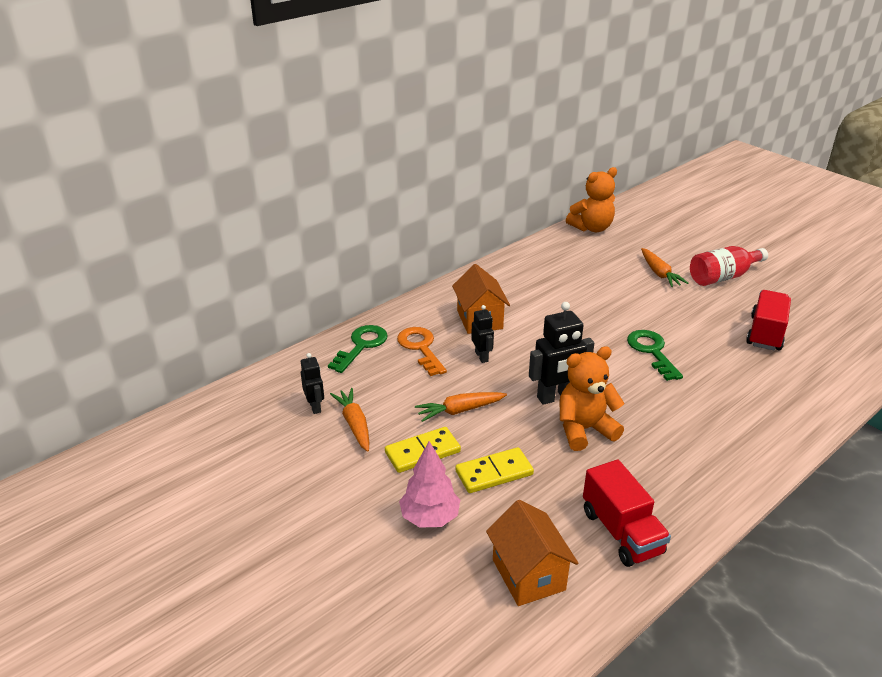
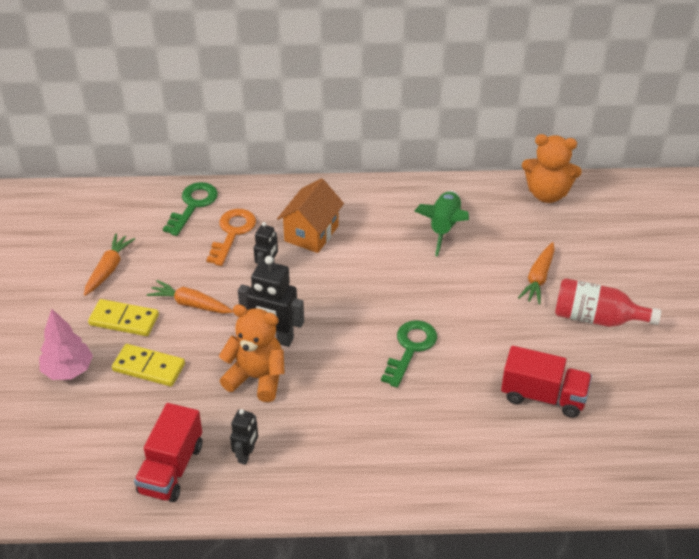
camera: 40 degrees right, 10 degrees up
black robot [301,353,324,414] -> black robot moved to [230,409,258,465]
green key [328,325,388,373] -> green key turned 45 degrees counterclockwise [163,182,218,236]
orange house [486,500,578,606] -> none
red truck [746,290,791,350] -> red truck turned 45 degrees clockwise [501,346,592,418]
none -> green rocket [415,191,469,257]

